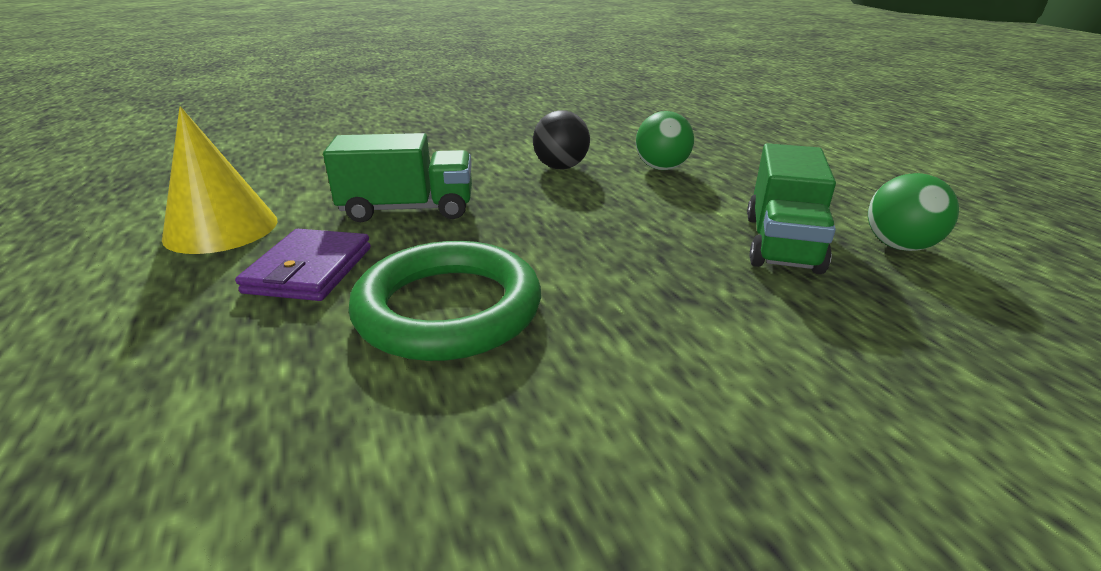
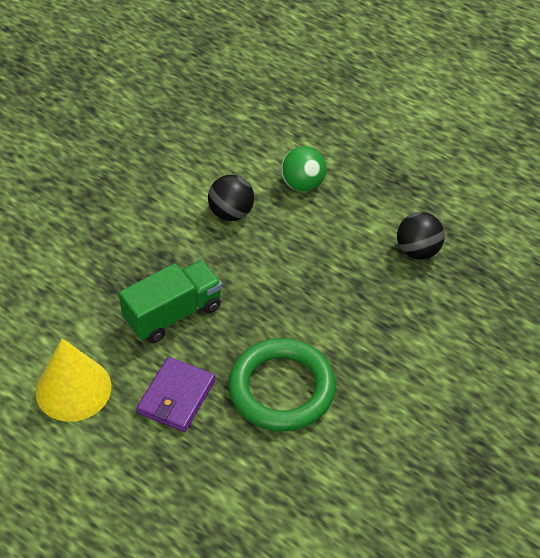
camera: 30 degrees left, 20 degrees up
purple wallet [235,229,371,301] -> purple wallet turned 45 degrees clockwise [137,357,215,432]
green truck [747,143,836,274] -> black ball [397,212,445,260]
green ball [868,173,959,251] -> none

